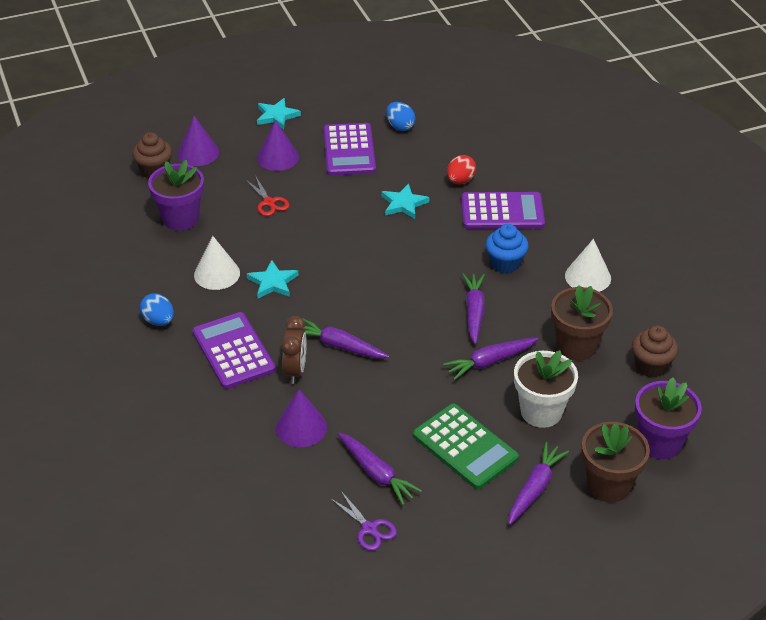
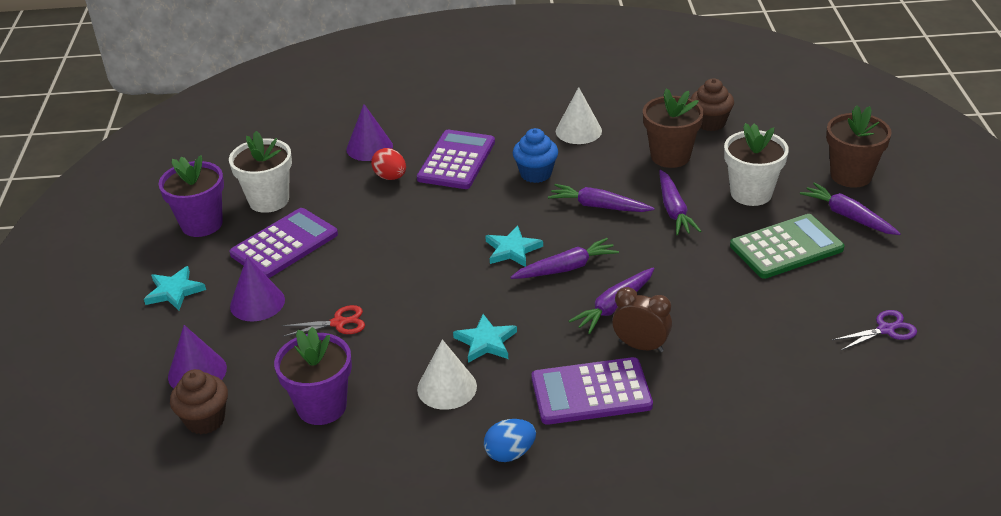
camera: 70 degrees left, 5 degrees down
purple cone [276,389,327,447] -> purple cone moved to [346,104,393,161]
purple calculator [324,123,376,176] -> purple calculator turned 60 degrees counterclockwise [230,208,338,278]
purple carrot [338,433,422,505] -> purple carrot moved to [510,238,619,279]
turquoise star [382,184,429,219] -> turquoise star moved to [485,225,543,267]
blue egg [386,102,416,131] -> white flower pot [229,131,292,213]
purple flower pot [635,378,702,459] -> purple flower pot moved to [158,155,224,237]

